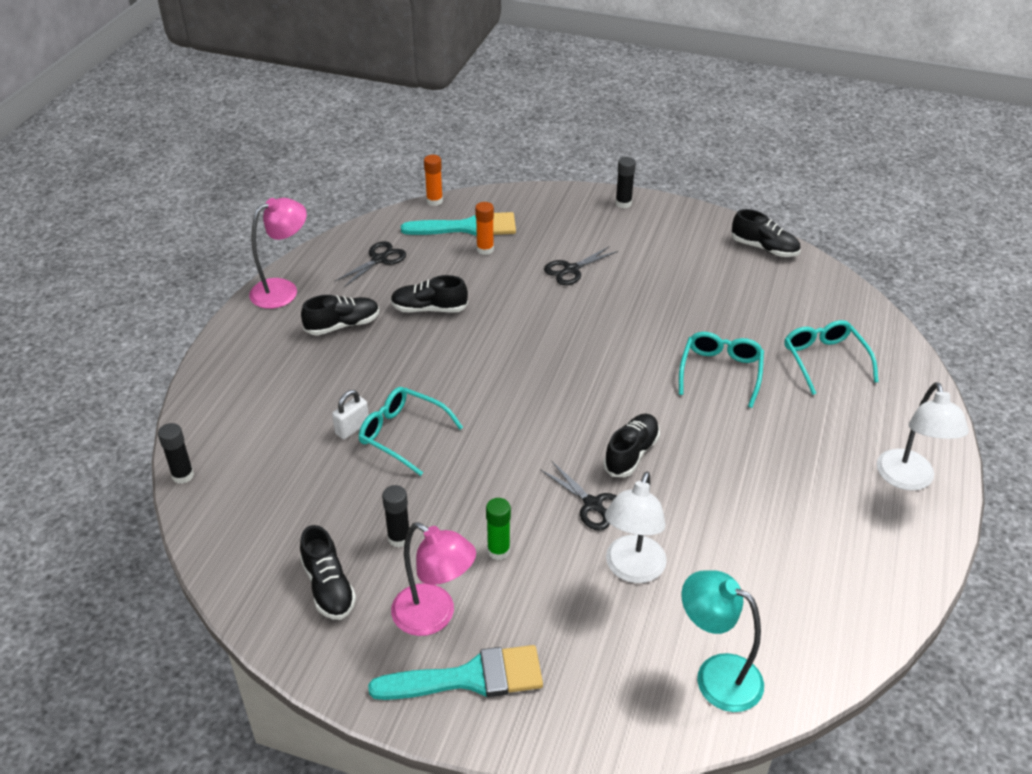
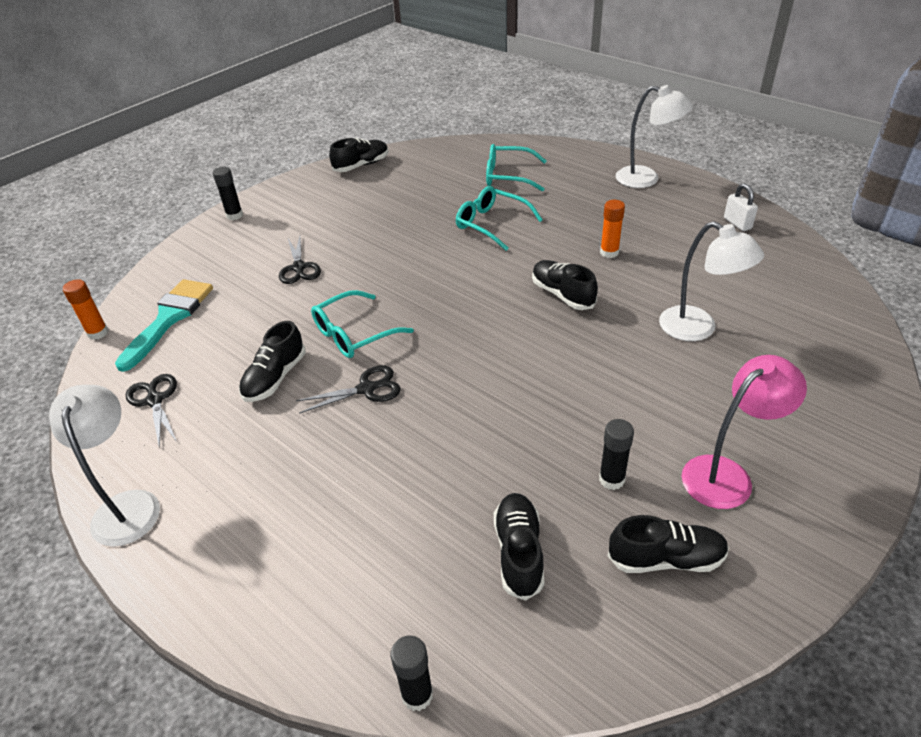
camera: 65 degrees left, 0 degrees up
pink lamp [249,198,307,309] -> white lamp [49,385,160,546]
black shoe [301,295,379,335] -> black shoe moved to [494,493,544,601]
white padlock [332,390,369,439] -> white padlock moved to [724,183,758,231]
turquoise glasses [359,387,463,476] -> turquoise glasses moved to [311,290,414,358]
turquoise brush [368,645,543,700] -> none
orange glue stick [475,202,494,255] -> orange glue stick moved to [600,200,625,258]
green glue stick [486,498,511,560] -> none
black scissors [540,461,617,531] -> black scissors moved to [296,365,401,414]
turquoise lamp [682,570,764,712] -> none

